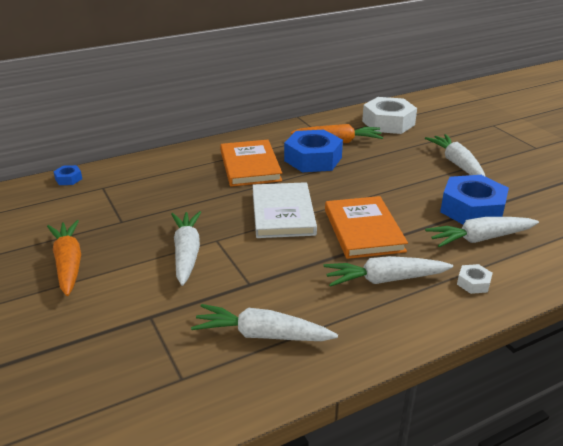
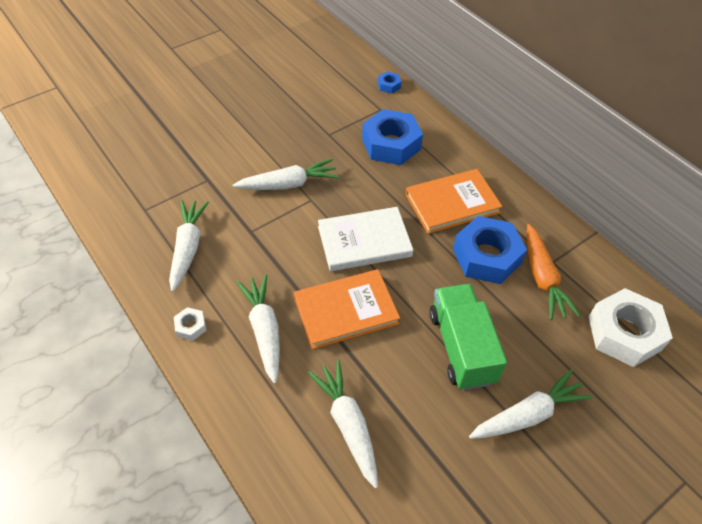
camera: 80 degrees right, 20 degrees up
orange carrot [47,220,81,296] -> none
blue nut [440,175,509,225] -> blue nut moved to [362,109,423,165]
white nut [457,264,493,294] -> white nut moved to [174,307,206,341]
none -> green truck [429,284,507,390]

